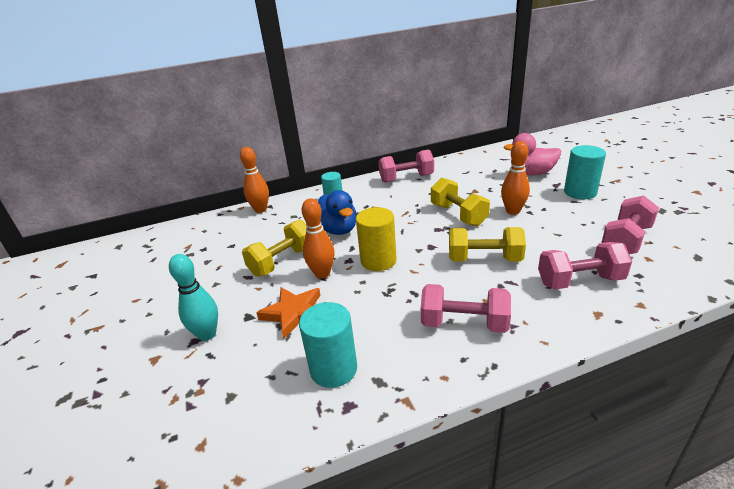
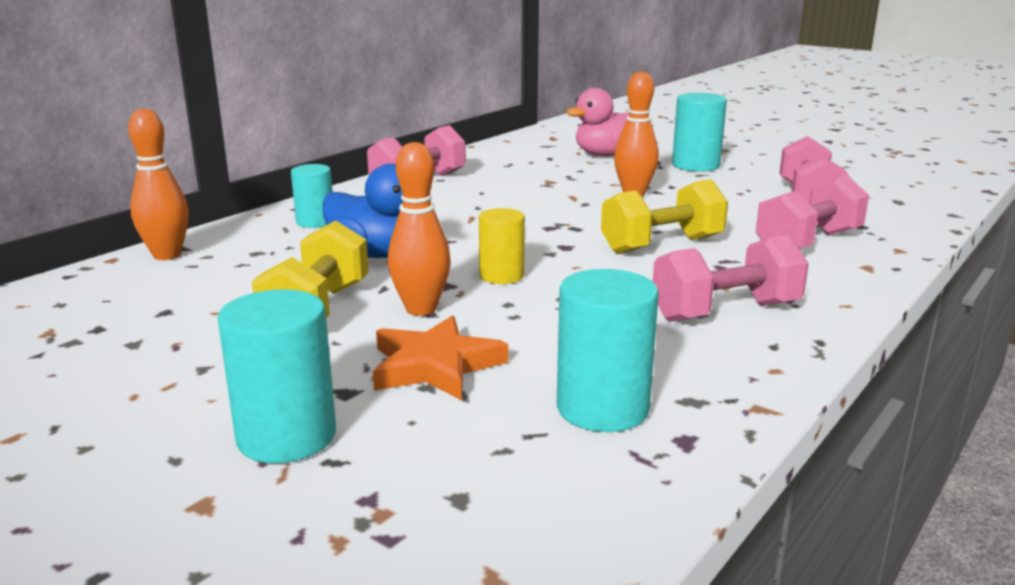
camera: 35 degrees left, 10 degrees down
turquoise bowling pin [169,254,218,341] -> turquoise cylinder [217,289,336,463]
yellow cylinder [356,207,397,271] -> yellow cylinder [479,208,525,284], size x0.66
yellow dumbbell [431,177,490,226] -> none

